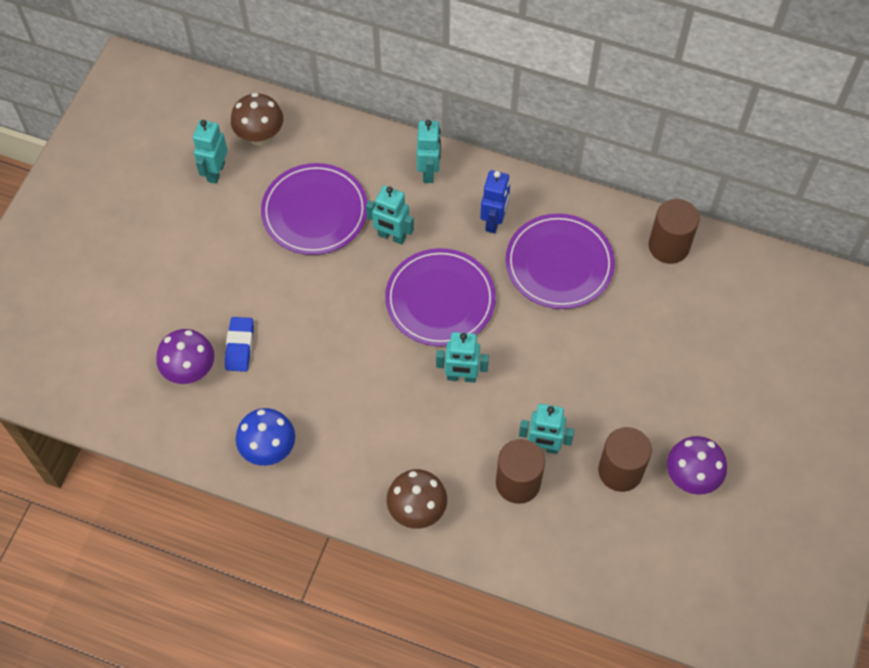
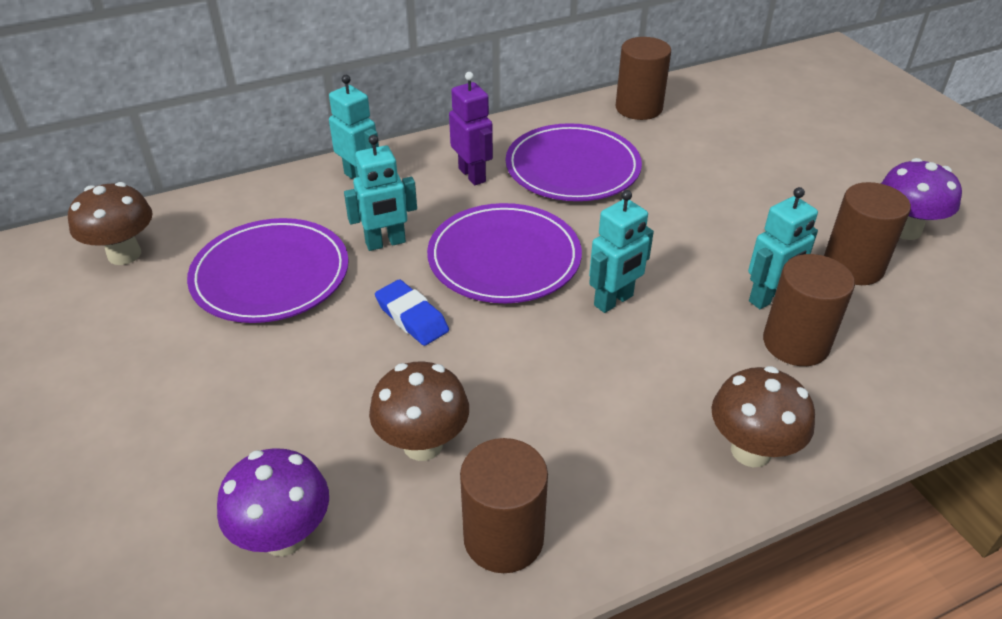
camera: 45 degrees left, 20 degrees down
turquoise robot [193,120,228,184] -> none
blue eraser [225,317,254,372] -> blue eraser moved to [375,279,449,346]
blue mushroom [236,408,295,466] -> brown cylinder [460,438,548,573]
blue robot [480,170,510,234] -> purple robot [449,72,493,185]
none -> brown mushroom [369,361,469,461]

